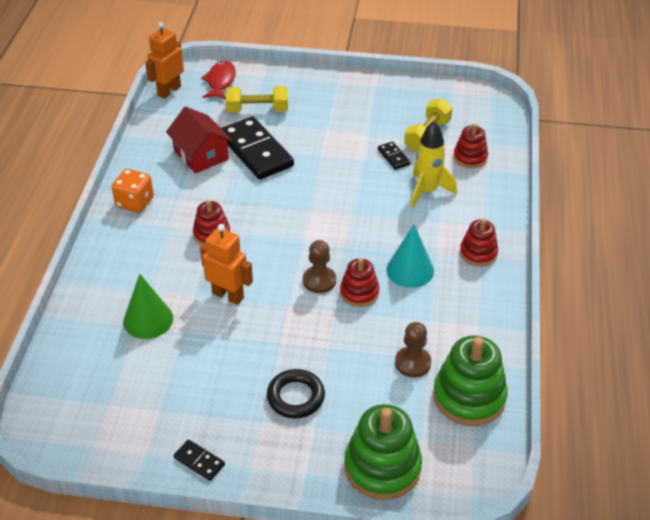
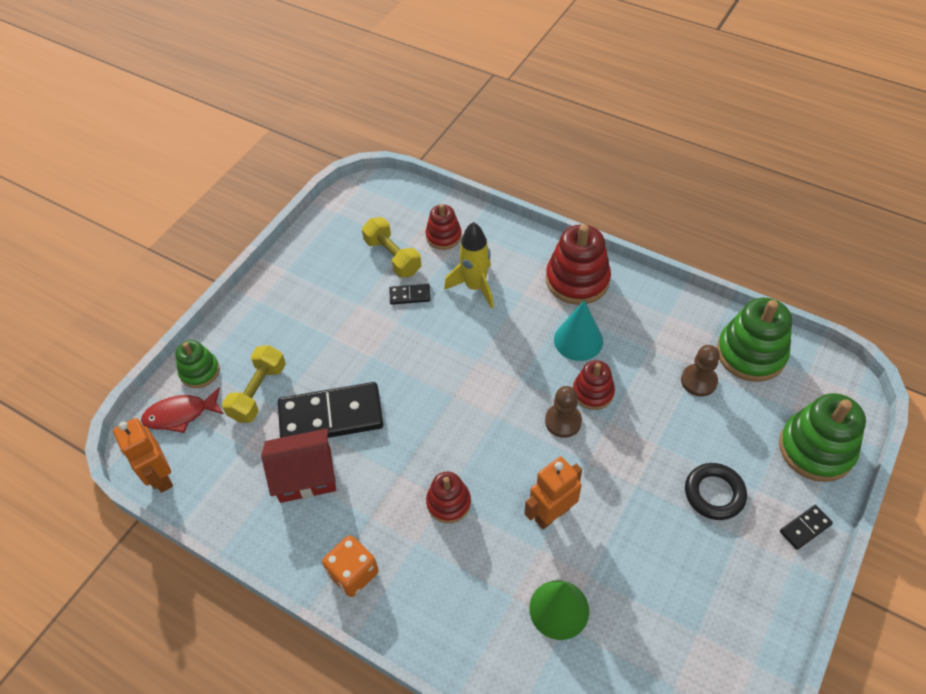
camera: 65 degrees left, 10 degrees up
black domino [174,440,225,481] -> black domino moved to [780,505,833,550]
red fish [201,61,236,99] -> red fish turned 45 degrees counterclockwise [141,387,223,433]
red stacking toy [460,218,498,266] -> red stacking toy [546,225,611,305], size x1.69
none -> green stacking toy [175,340,220,388]

